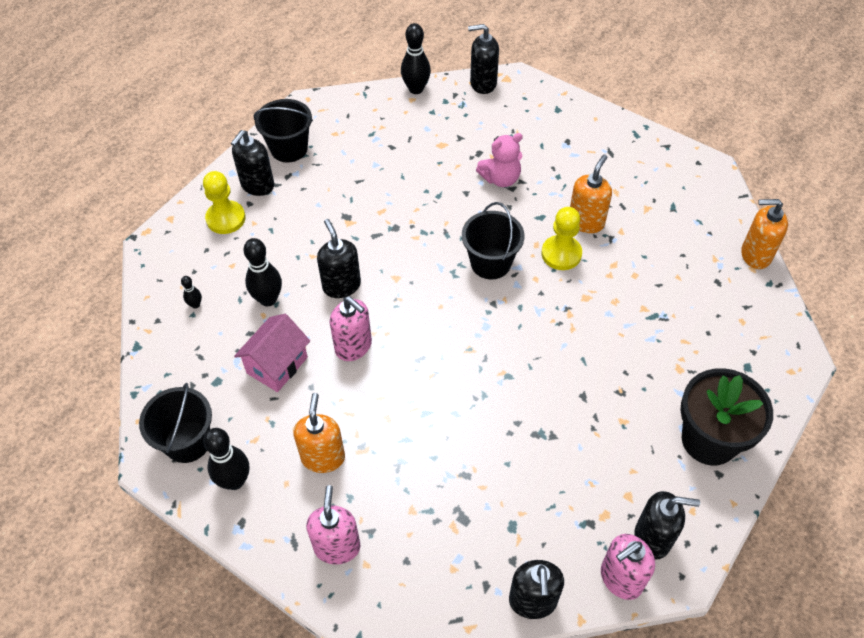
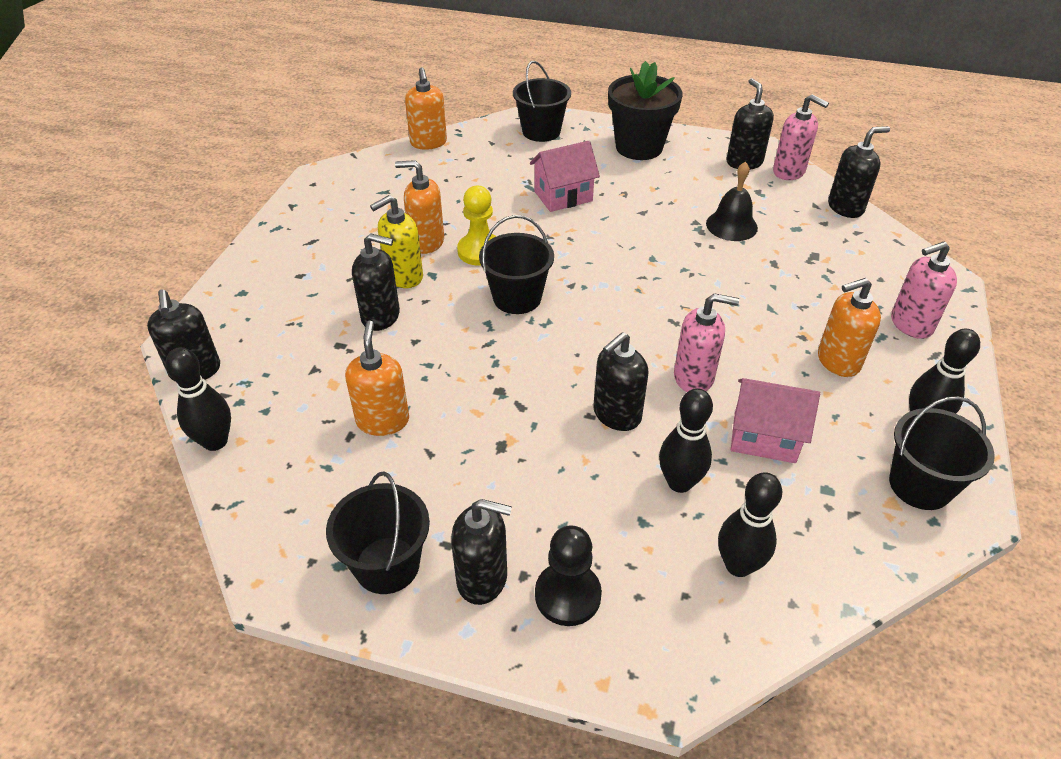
camera: 110 degrees left, 10 degrees down
black bowling pin [181,276,202,308] -> black bowling pin [718,472,782,577], size x2.00
yellow pawn [203,171,246,234] -> black pawn [535,525,602,626]
pink soap dispenser [330,296,372,361] -> pink soap dispenser turned 75 degrees clockwise [674,293,739,392]
pink teddy bear [476,133,523,187] -> black soap dispenser [352,233,400,331]
none -> orange soap dispenser [345,320,409,436]
none -> yellow soap dispenser [370,195,423,288]
none -> black bucket [513,61,571,142]
none -> pink house [530,141,600,212]
none -> black bell [706,161,758,241]

